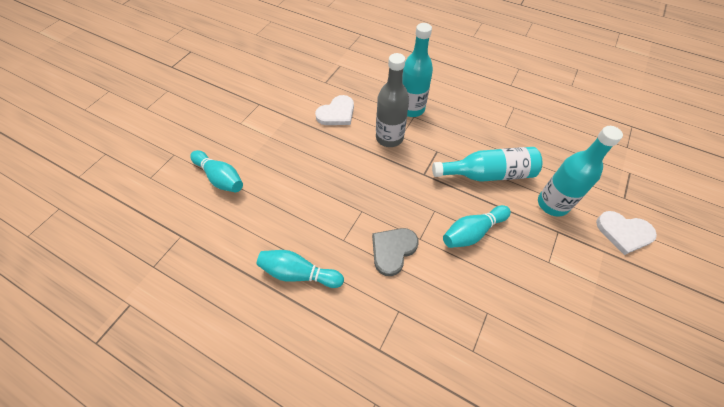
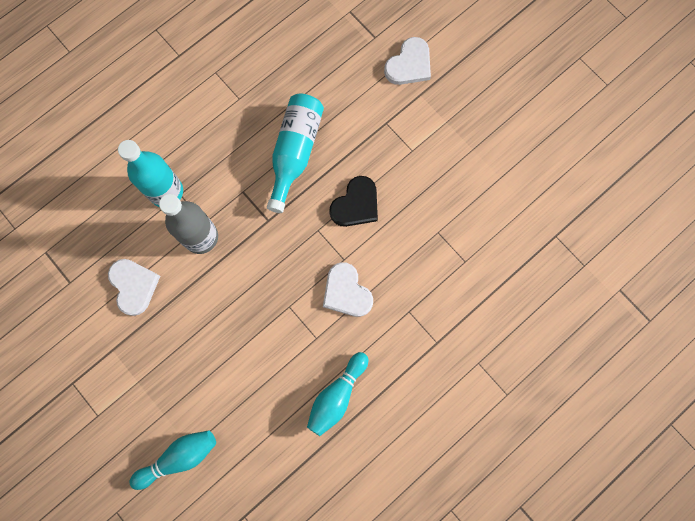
camera: 70 degrees left, 20 degrees up
grey heart [372,228,419,276] -> white heart [323,262,373,317]
turquoise bowling pin [443,205,511,248] -> black heart [329,176,378,227]
turquoise bottle [538,126,623,217] -> none

